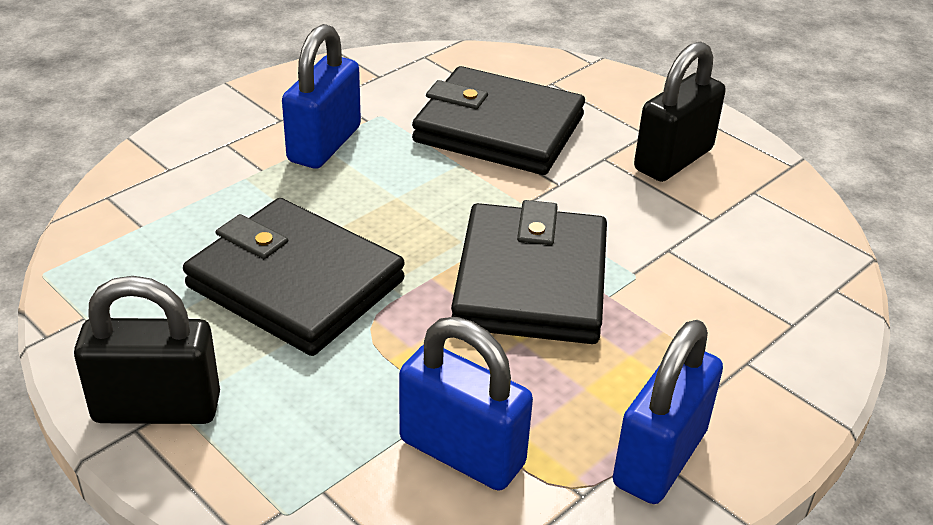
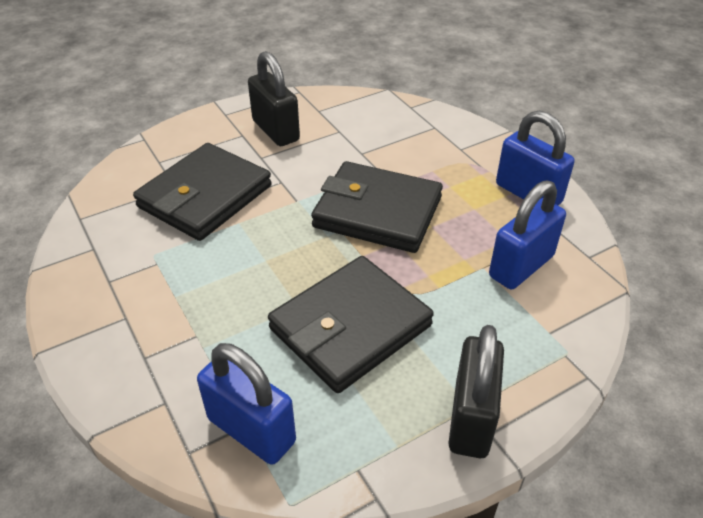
camera: 75 degrees left, 5 degrees up
blue padlock [282,24,361,169] -> blue padlock moved to [197,343,296,465]

